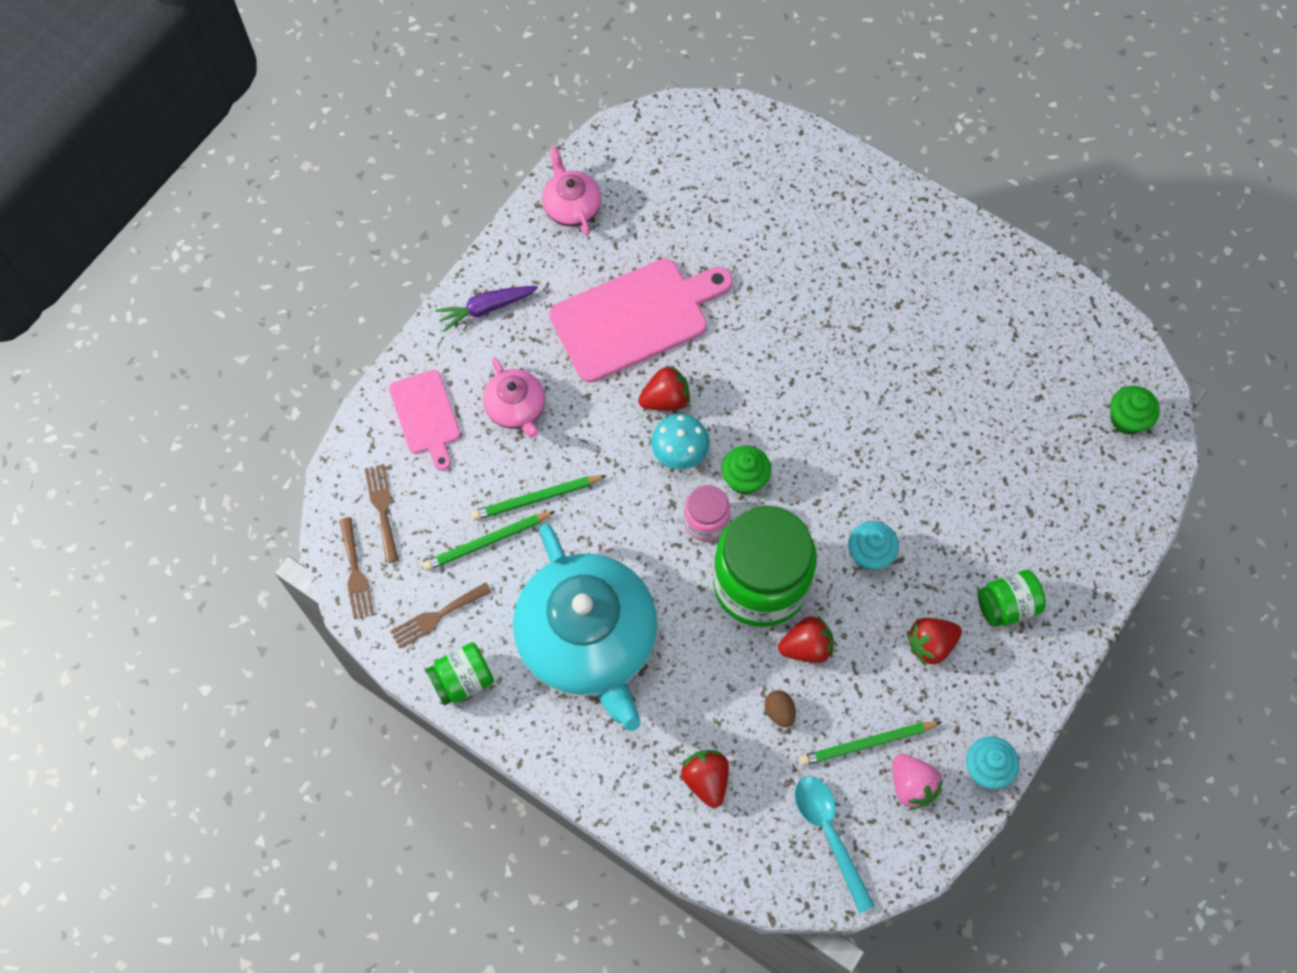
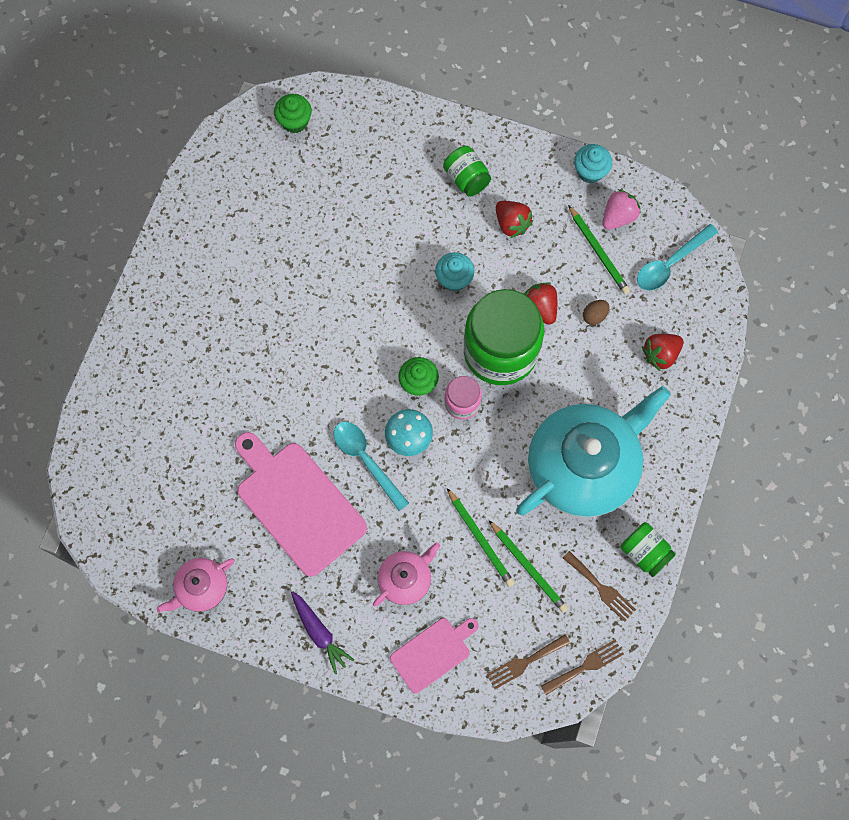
camera: 105 degrees left, 5 degrees up
red strawberry [638,365,690,411] -> turquoise spoon [334,422,409,511]

